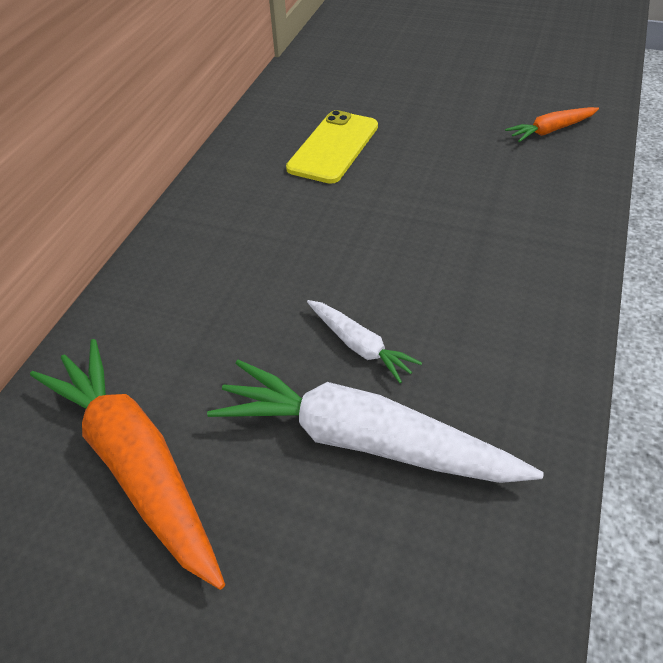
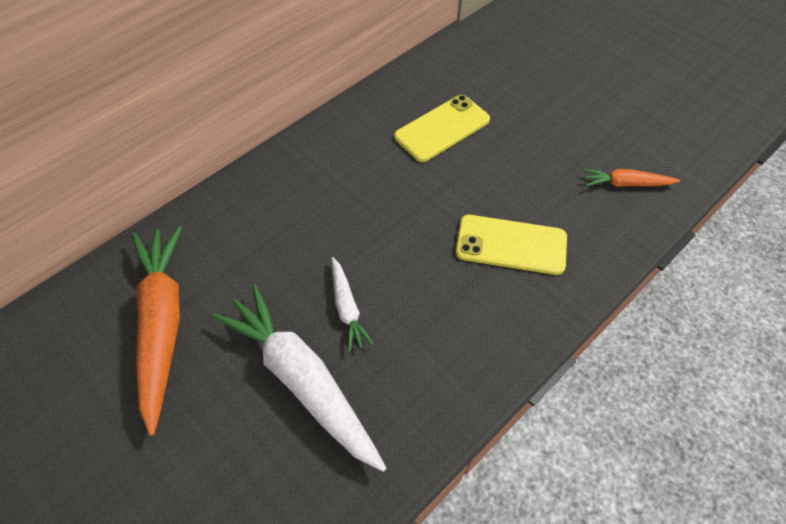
camera: 25 degrees right, 10 degrees up
none -> yellow phone [456,215,567,275]

